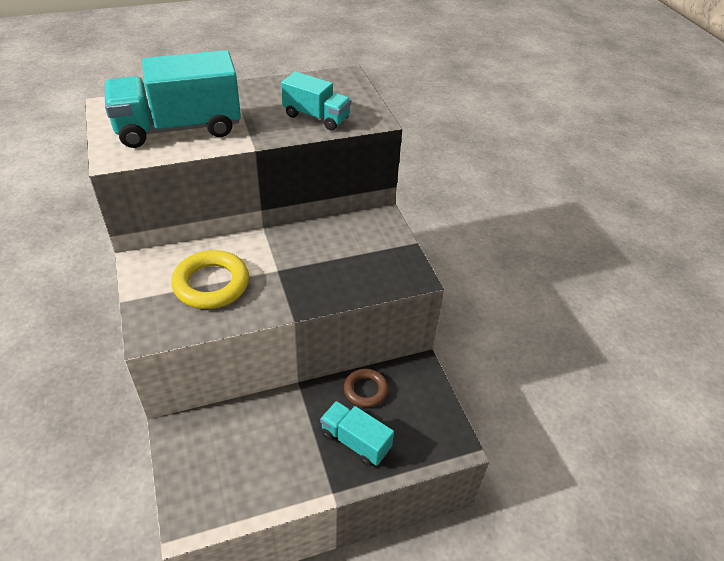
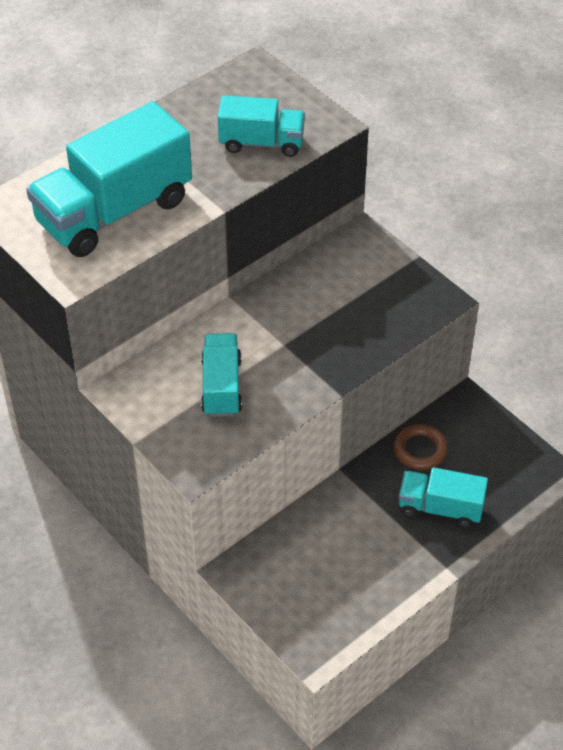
camera: 20 degrees left, 5 degrees up
yellow ring [171,250,249,309] -> turquoise truck [201,333,242,417]

